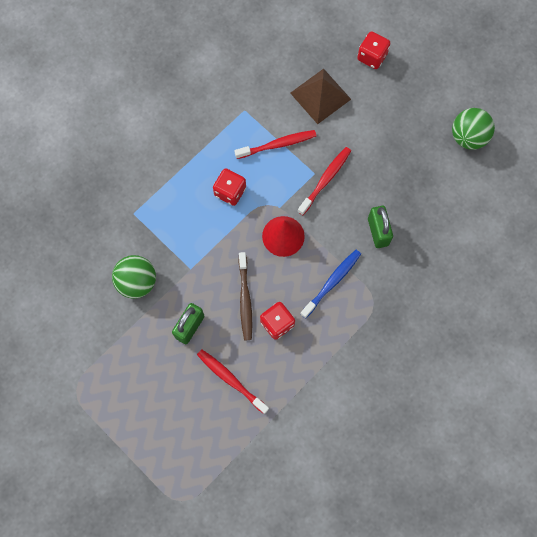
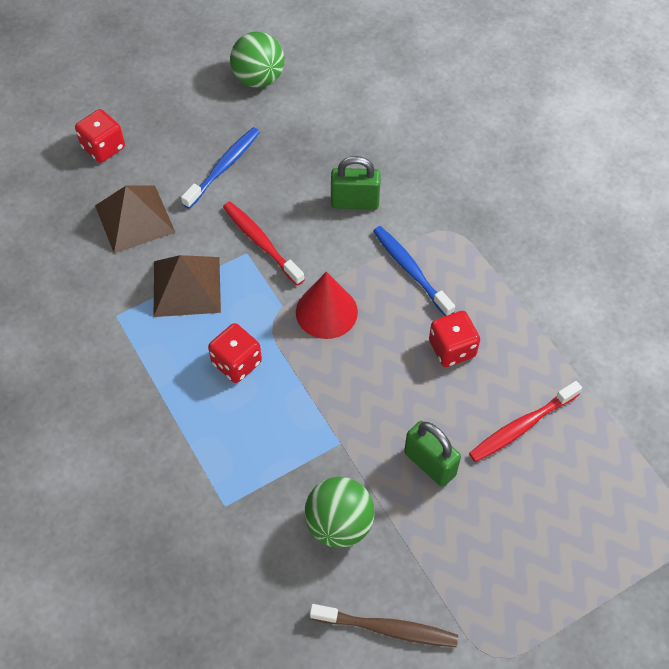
camera: 75 degrees left, 15 degrees down
red toothbrush [235,130,316,159] -> brown pyramid [154,255,221,317]
brown toothbrush [239,252,252,340] -> brown toothbrush moved to [310,604,458,647]
none -> blue toothbrush [181,127,260,209]

